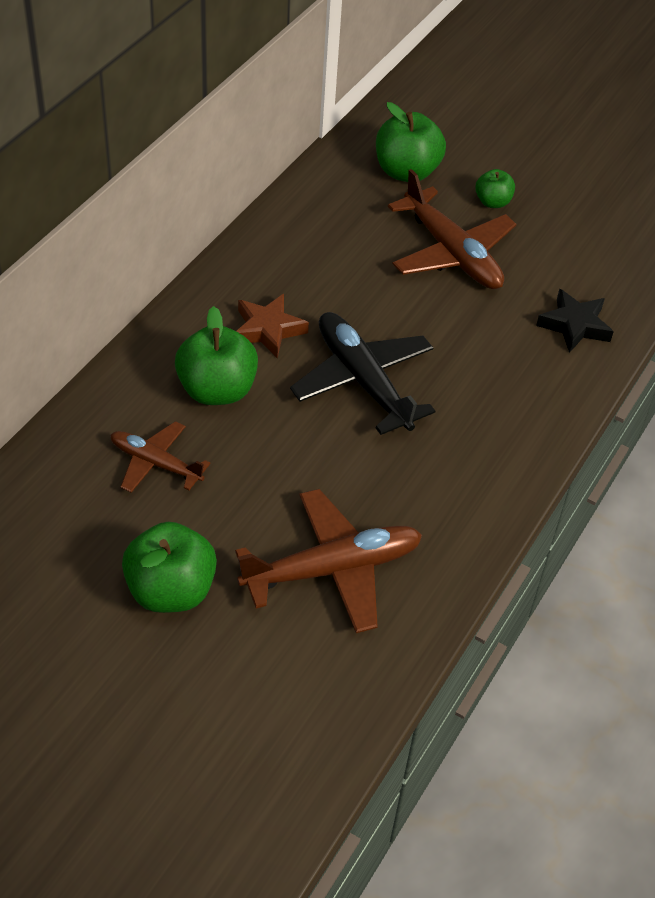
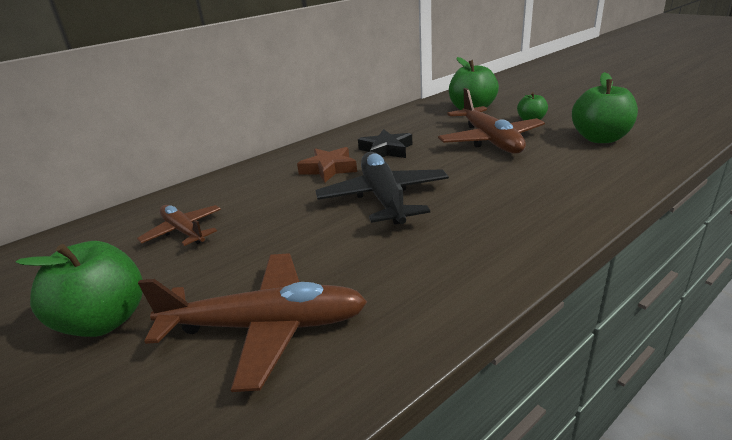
camera: 25 degrees right, 20 degrees down
green apple [175,306,258,405] -> green apple moved to [572,72,638,143]
black star [536,289,614,353] -> black star moved to [358,129,413,158]

